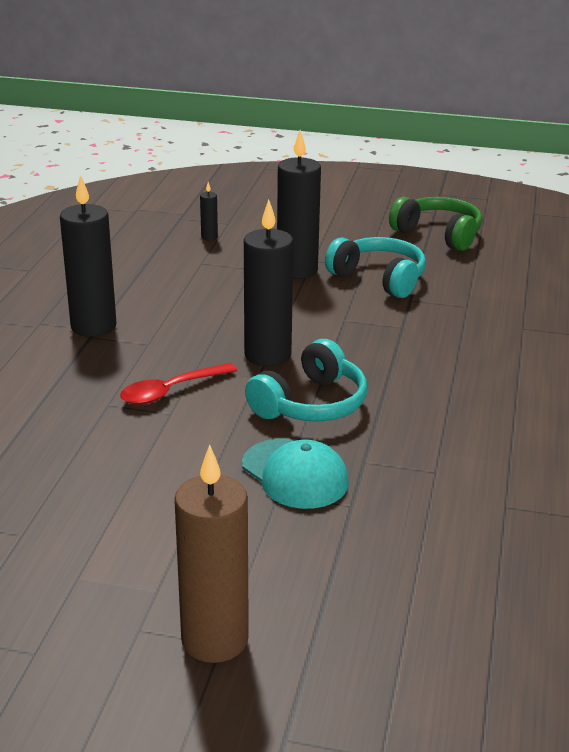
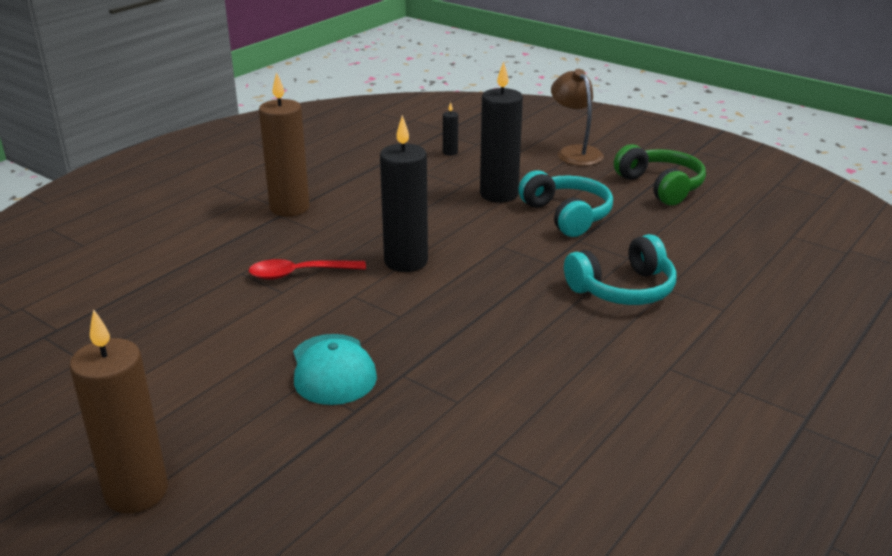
camera: 25 degrees right, 0 degrees up
black candle [60,175,116,337] -> brown candle [259,72,310,217]
turquoise headphones [245,339,367,422] -> turquoise headphones moved to [564,234,676,305]
none -> brown lamp [551,69,604,166]

